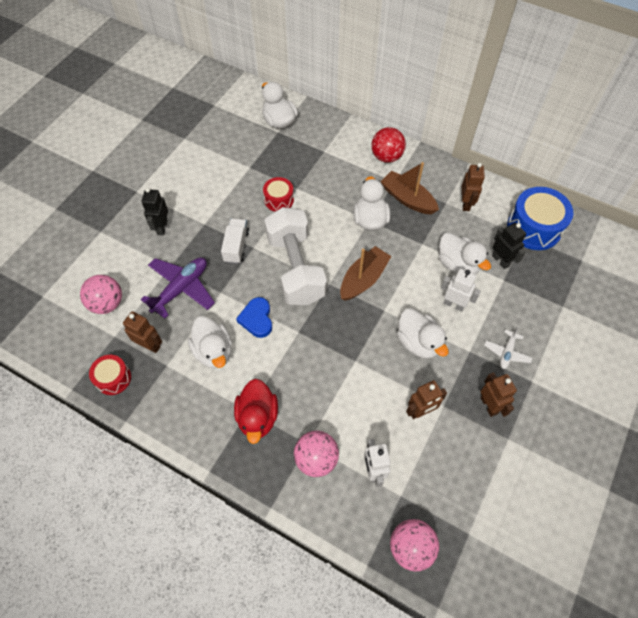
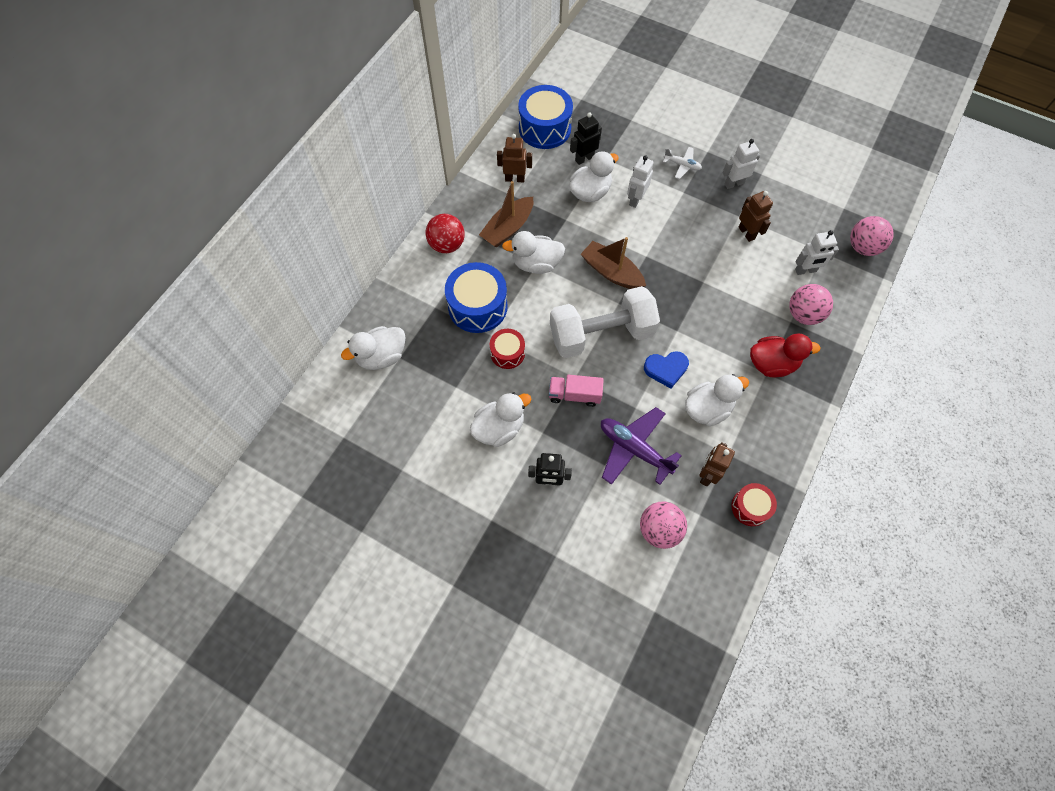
camera: 90 degrees left, 5 degrees up
white truck [221,218,249,264] -> pink truck [549,375,604,407]
white duck [397,308,449,359] -> white duck moved to [470,393,531,447]
brown robot [480,372,517,417] -> white robot [722,139,760,189]
none -> blue drum [445,262,508,333]

